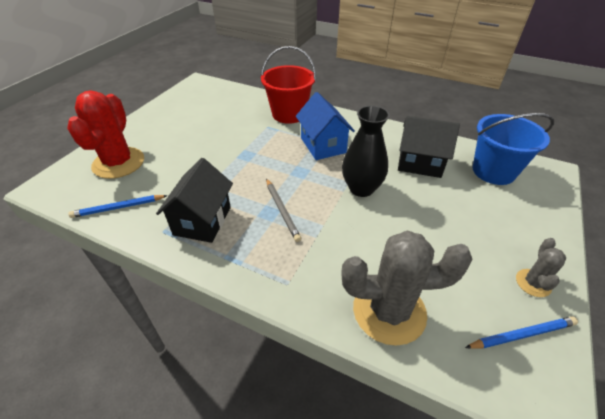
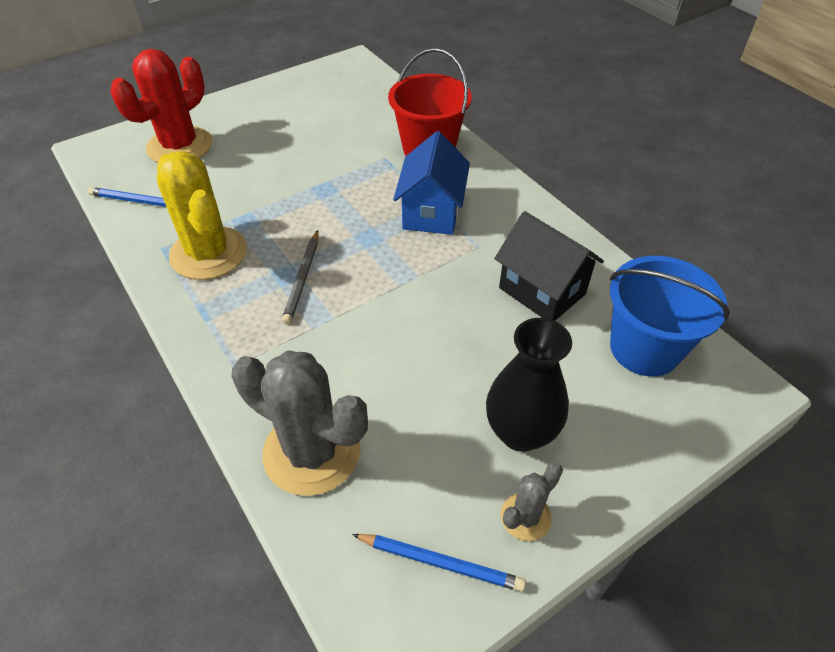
camera: 30 degrees right, 5 degrees up
black house [156,158,233,243] -> yellow cactus [157,151,247,280]
black vase [342,106,390,197] -> black vase moved to [486,318,572,452]

